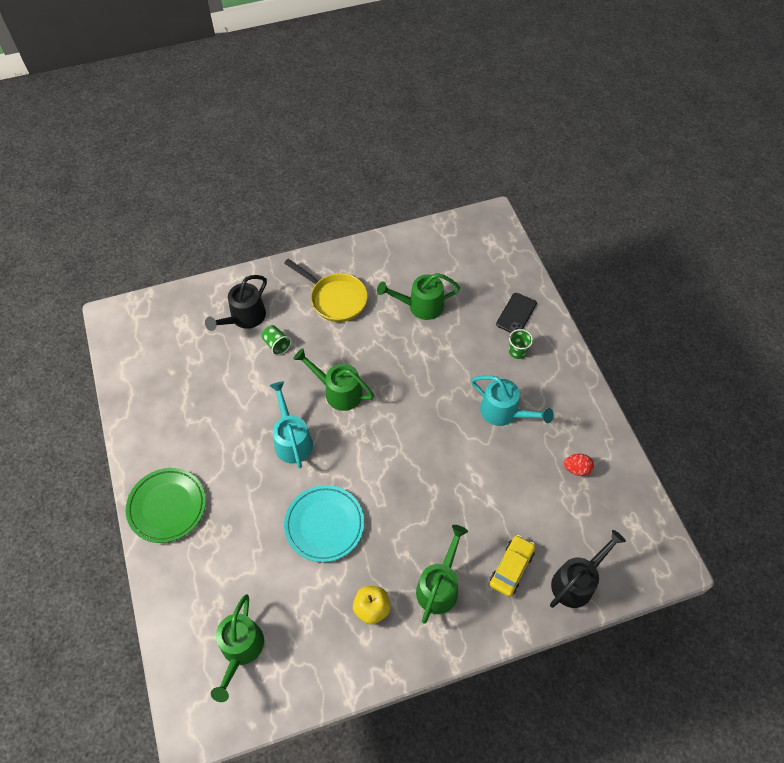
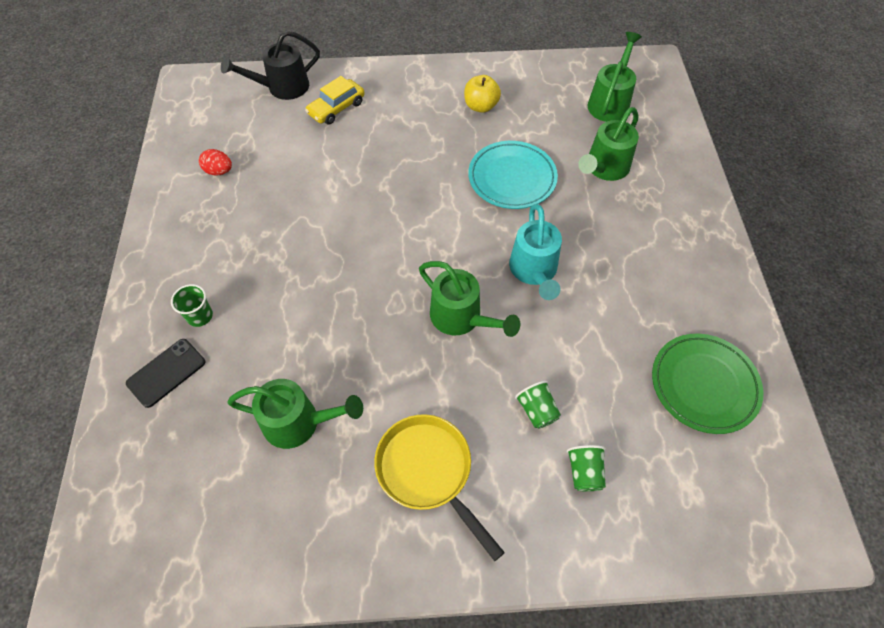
camera: 165 degrees left, 0 degrees up
green plate [126,468,206,543] -> green plate moved to [652,334,764,434]
black watering can [205,275,267,331] -> green cup [567,445,606,491]
green watering can [416,525,468,624] -> green watering can moved to [578,107,639,181]
turquoise watering can [471,375,553,426] -> none

